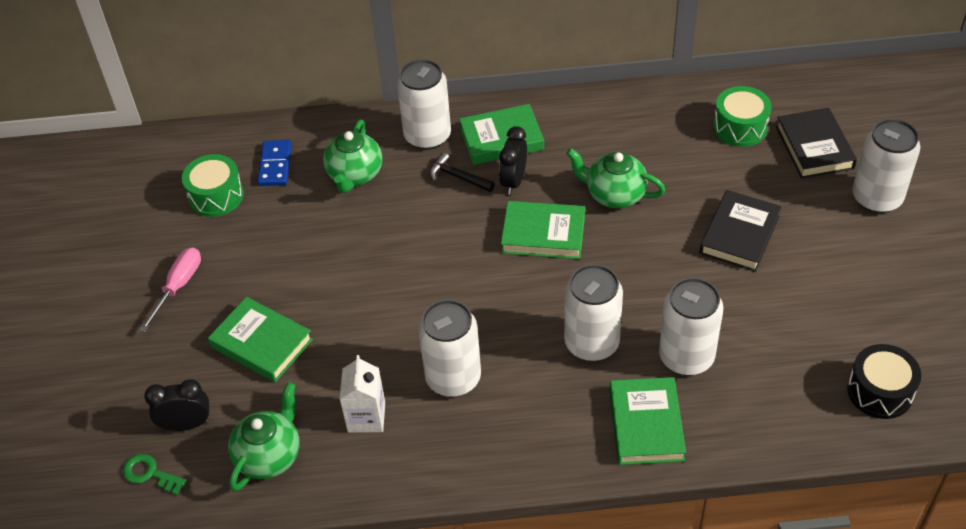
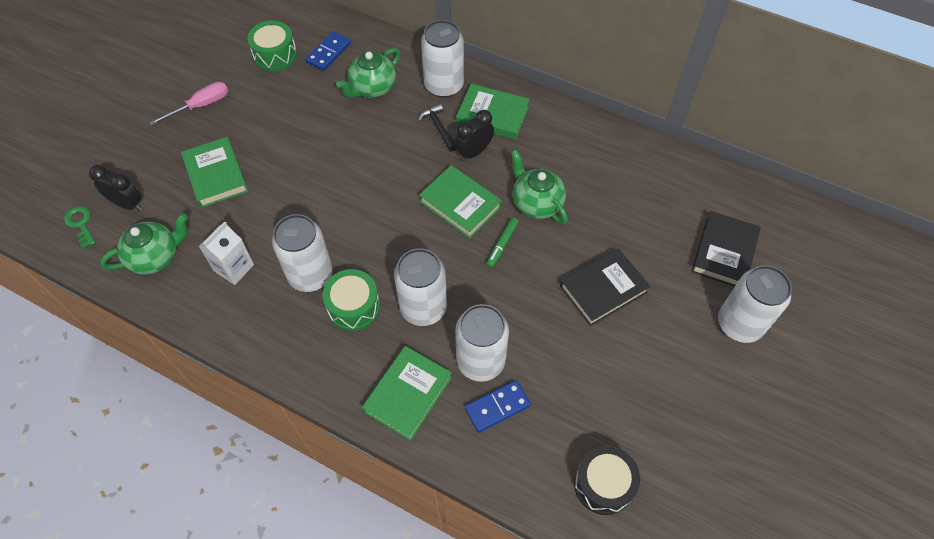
camera: 30 degrees right, 10 degrees up
green drum [713,86,772,147] -> green drum moved to [322,269,380,331]
none -> blue domino [465,380,531,433]
none -> green marker [486,218,519,268]

